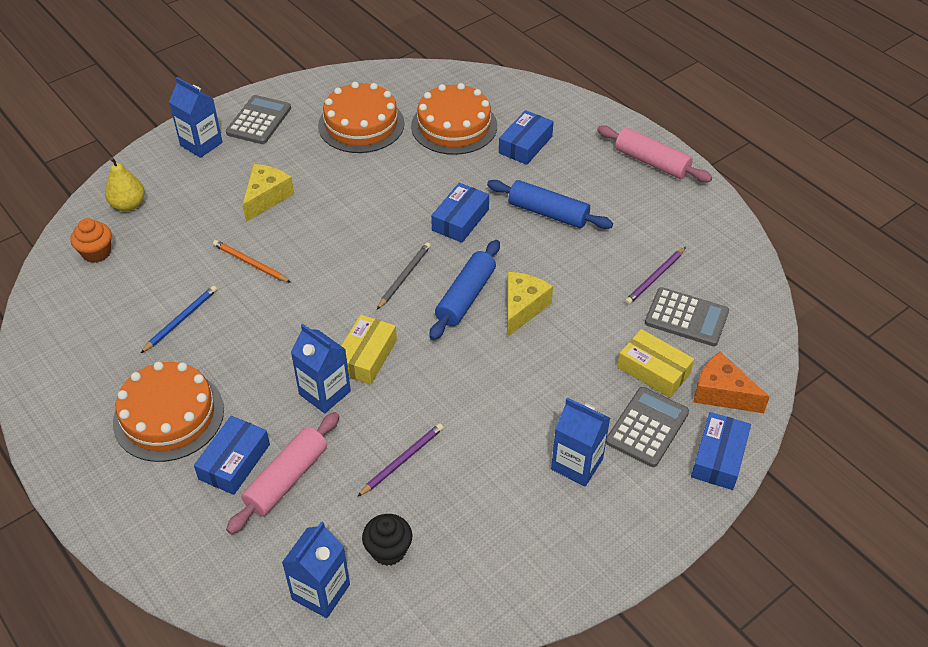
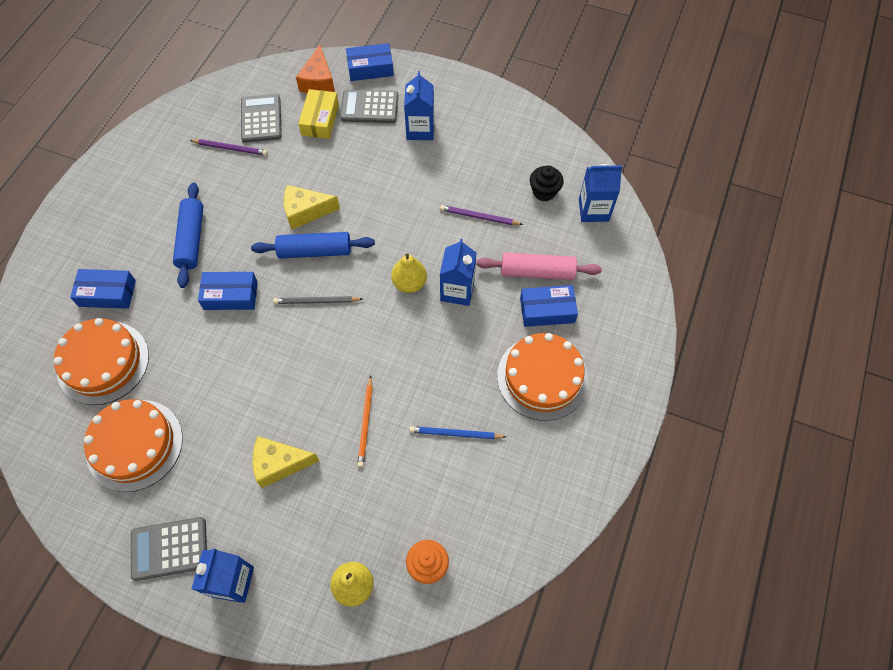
camera: 120 degrees left, 15 degrees up
yellow box [341,315,397,385] -> yellow pear [391,253,427,293]
pink rolling pin [597,125,712,182] -> none

